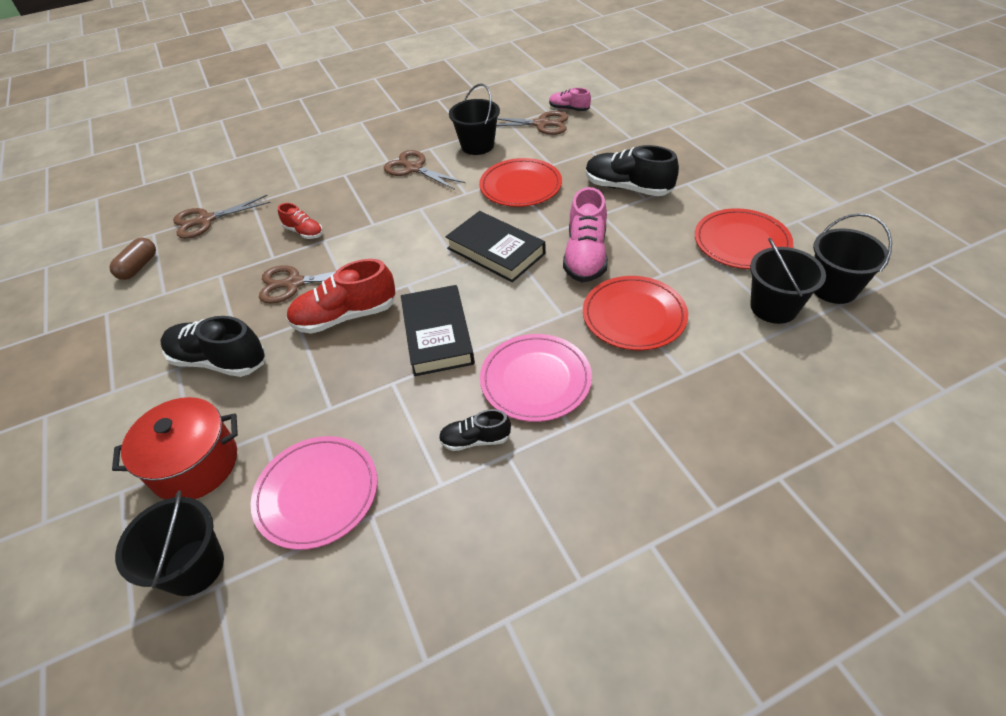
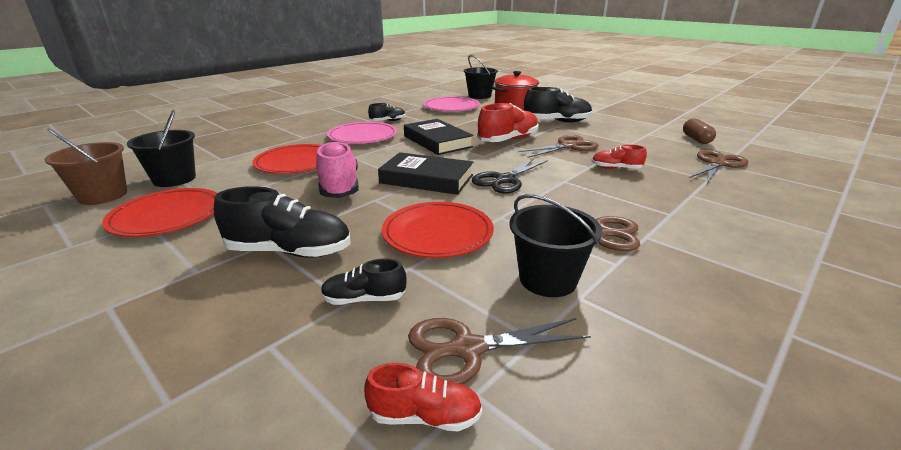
camera: 155 degrees right, 20 degrees down
pink shoe [549,88,591,111] -> red shoe [364,363,482,431]
black bucket [813,213,892,304] -> brown bucket [44,128,127,205]
none -> black shoe [321,259,407,305]
none -> black scissors [472,158,548,194]

